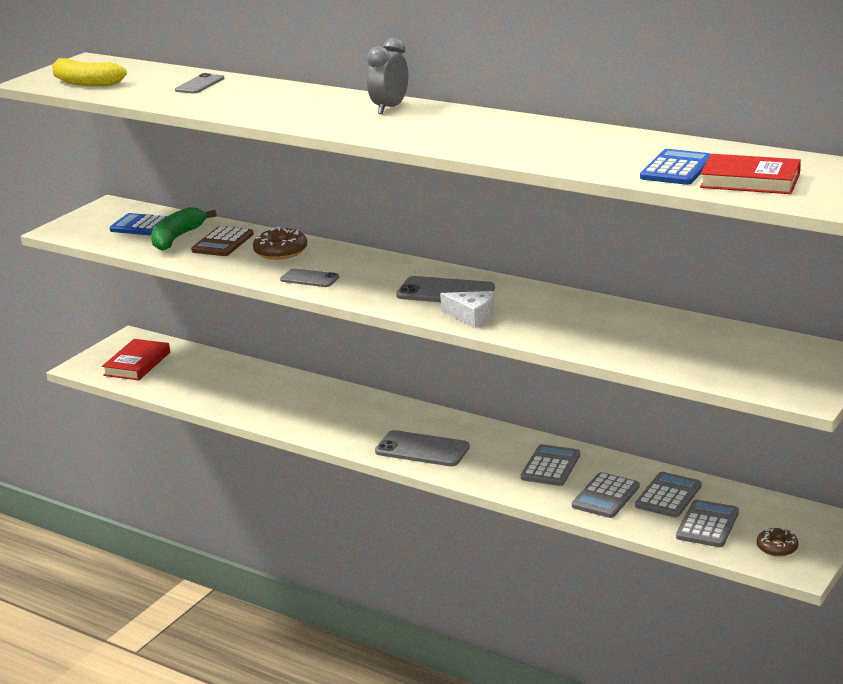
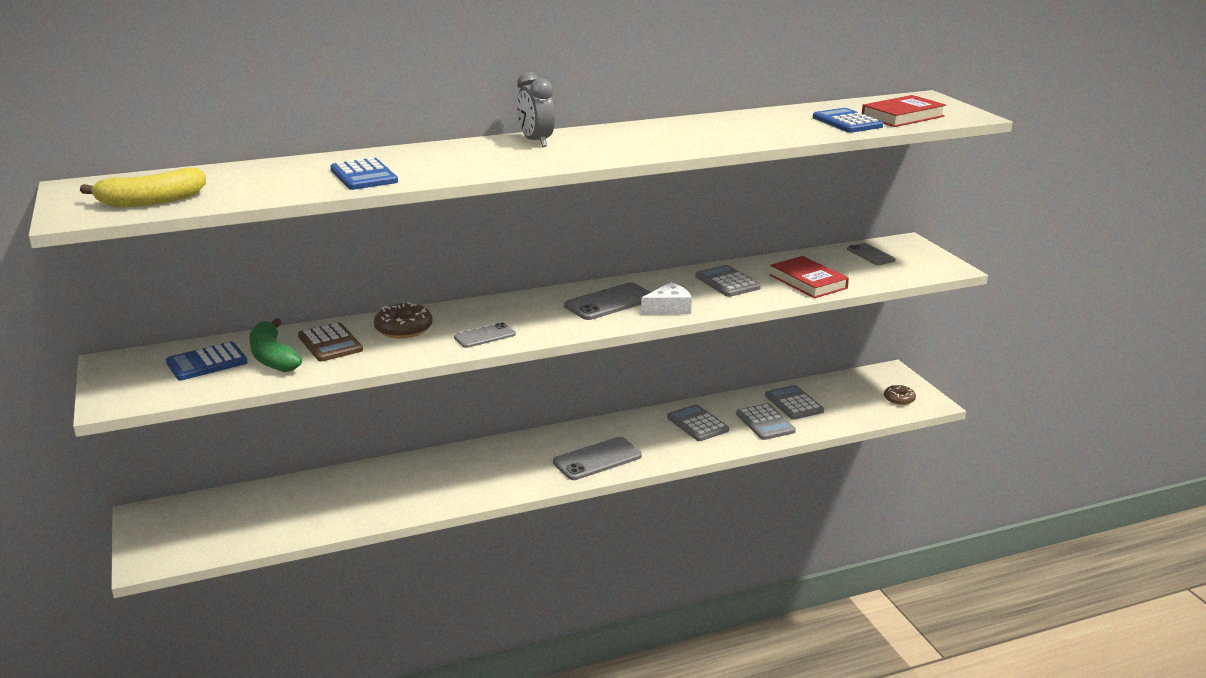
camera: 55 degrees left, 0 degrees up
red book [102,339,170,380] -> red book moved to [770,256,849,298]
grey phone [175,73,224,94] -> grey phone moved to [847,243,895,265]
grey calculator [676,499,739,547] -> grey calculator moved to [695,265,761,297]
none -> blue calculator [331,157,398,190]

